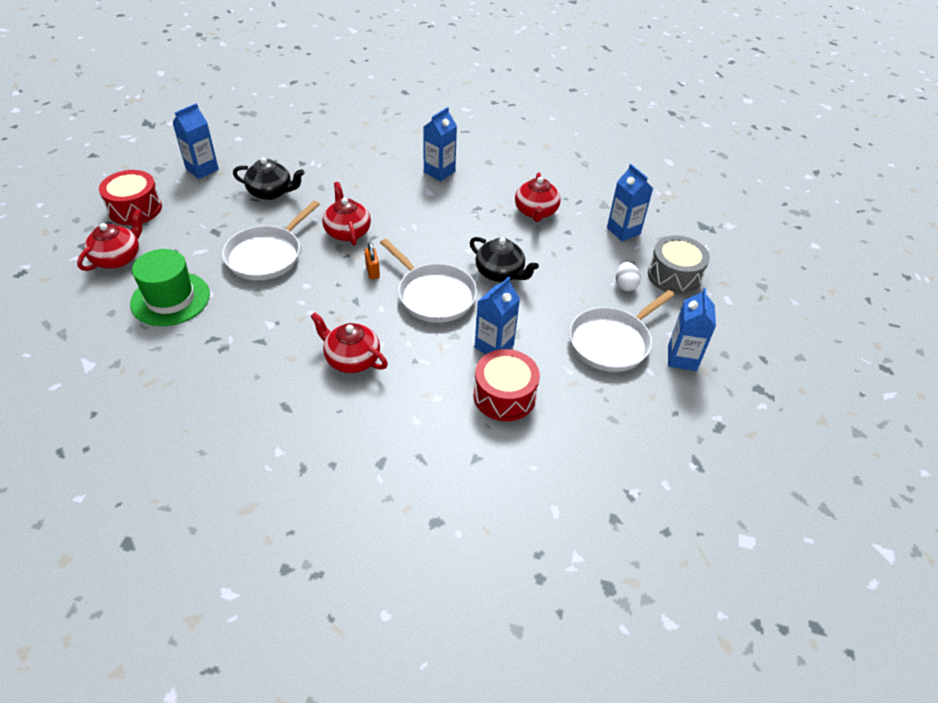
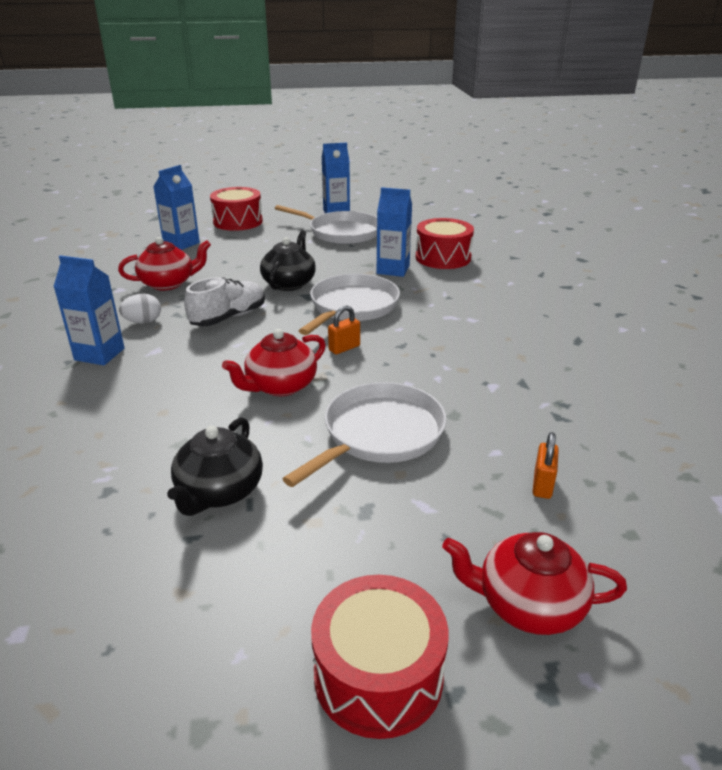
camera: 110 degrees left, 15 degrees down
green hat [130,249,210,326] -> orange padlock [533,432,559,499]
blue carton [172,103,219,179] -> none
white pan [222,201,320,280] -> white pan turned 60 degrees counterclockwise [282,382,446,487]
black teapot [233,157,304,200] -> black teapot turned 150 degrees counterclockwise [167,417,263,516]
red teapot [310,312,388,373] -> none
white egg [616,262,641,291] -> white egg moved to [119,294,161,324]
grey drum [648,235,710,295] -> red drum [210,187,263,231]
none -> white shoe [184,277,265,326]

